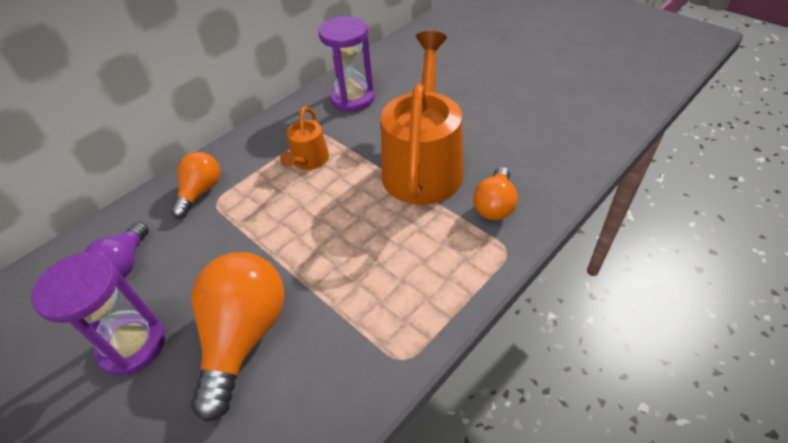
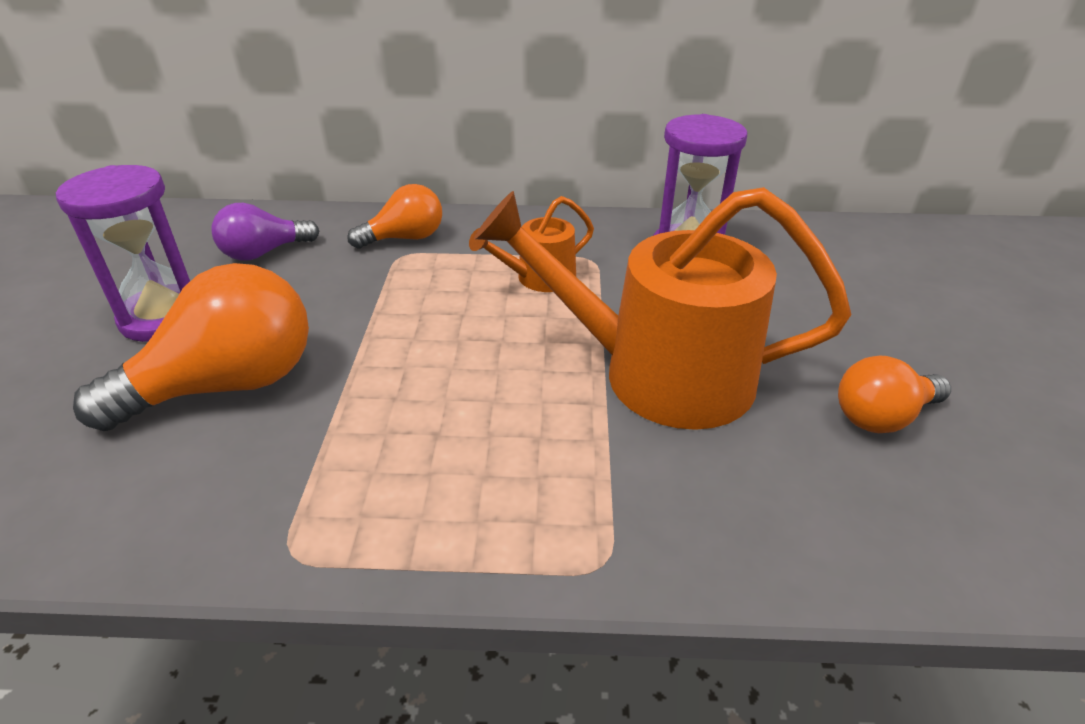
camera: 45 degrees right, 10 degrees down
orange watering can [381,31,464,205] -> orange watering can turned 135 degrees counterclockwise [474,187,852,430]
orange light bulb [473,167,518,220] -> orange light bulb moved to [838,356,951,433]

